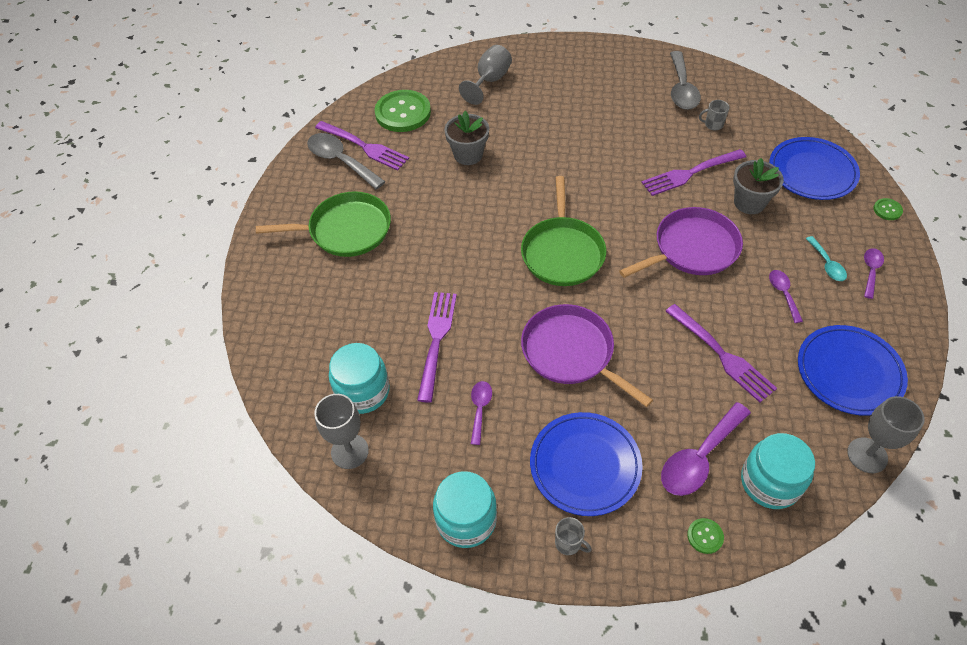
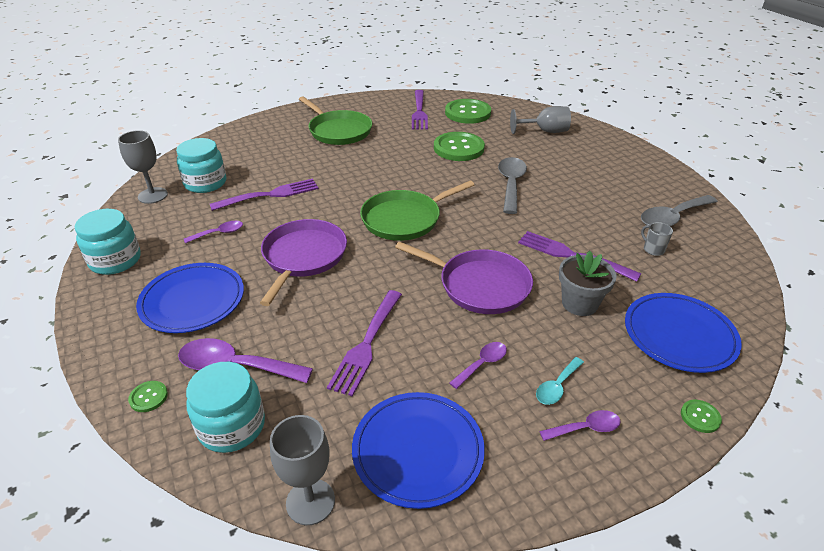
camera: 55 degrees right, 15 degrees down
grey spoon [307,133,386,190] -> grey spoon moved to [498,157,527,214]
grey flower pot [444,111,489,165] -> green button [434,132,485,161]
grey mug [555,517,592,555] -> none

